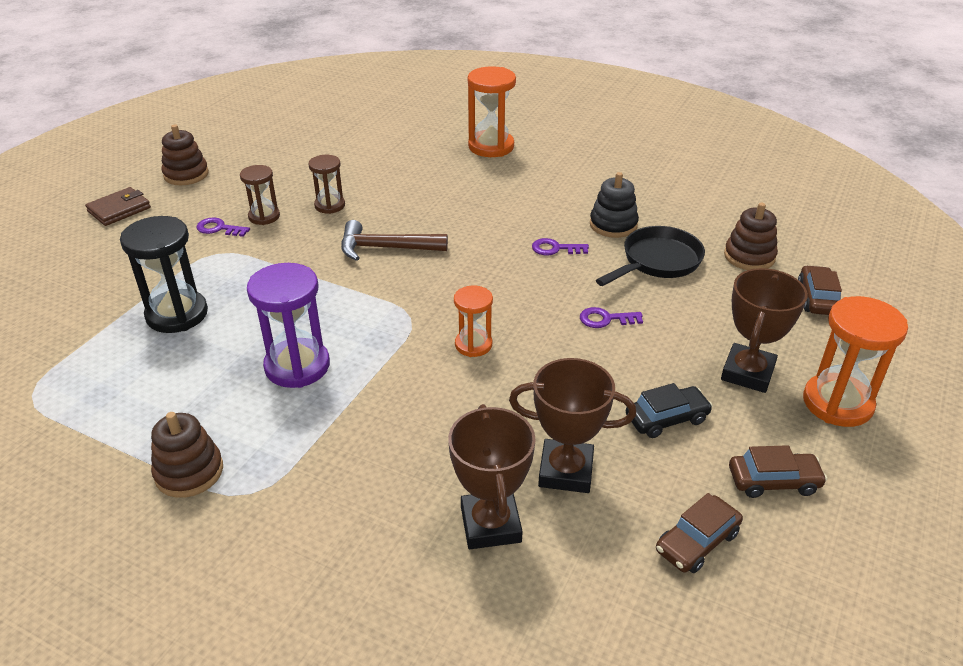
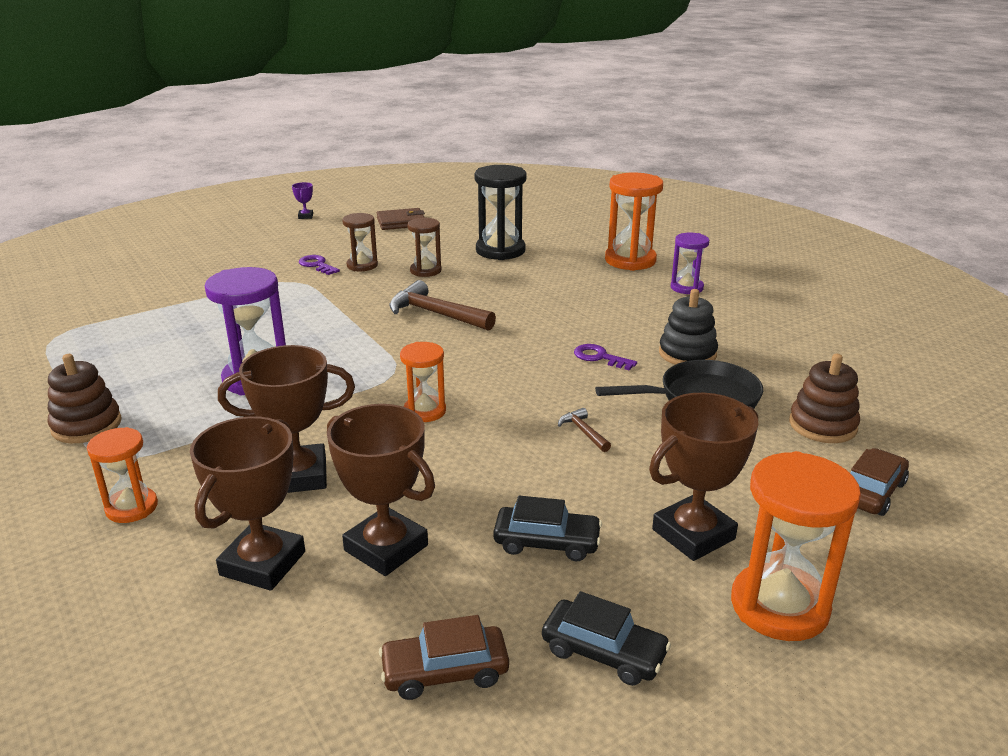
camera: 30 degrees right, 10 degrees down
brown wallet [85,187,151,226] -> brown wallet moved to [377,208,425,230]
black hourglass [120,216,208,333] -> black hourglass moved to [474,165,526,260]
brown stacking toy [162,125,209,185] -> none
purple key [580,307,643,328] -> brown hammer [558,408,611,452]
brown car [729,445,827,498] -> black car [542,591,671,686]
none -> orange hourglass [87,427,158,523]
none -> brown trophy [218,345,355,493]
none -> purple trophy [292,182,313,219]
none -> purple hourglass [671,233,709,294]

